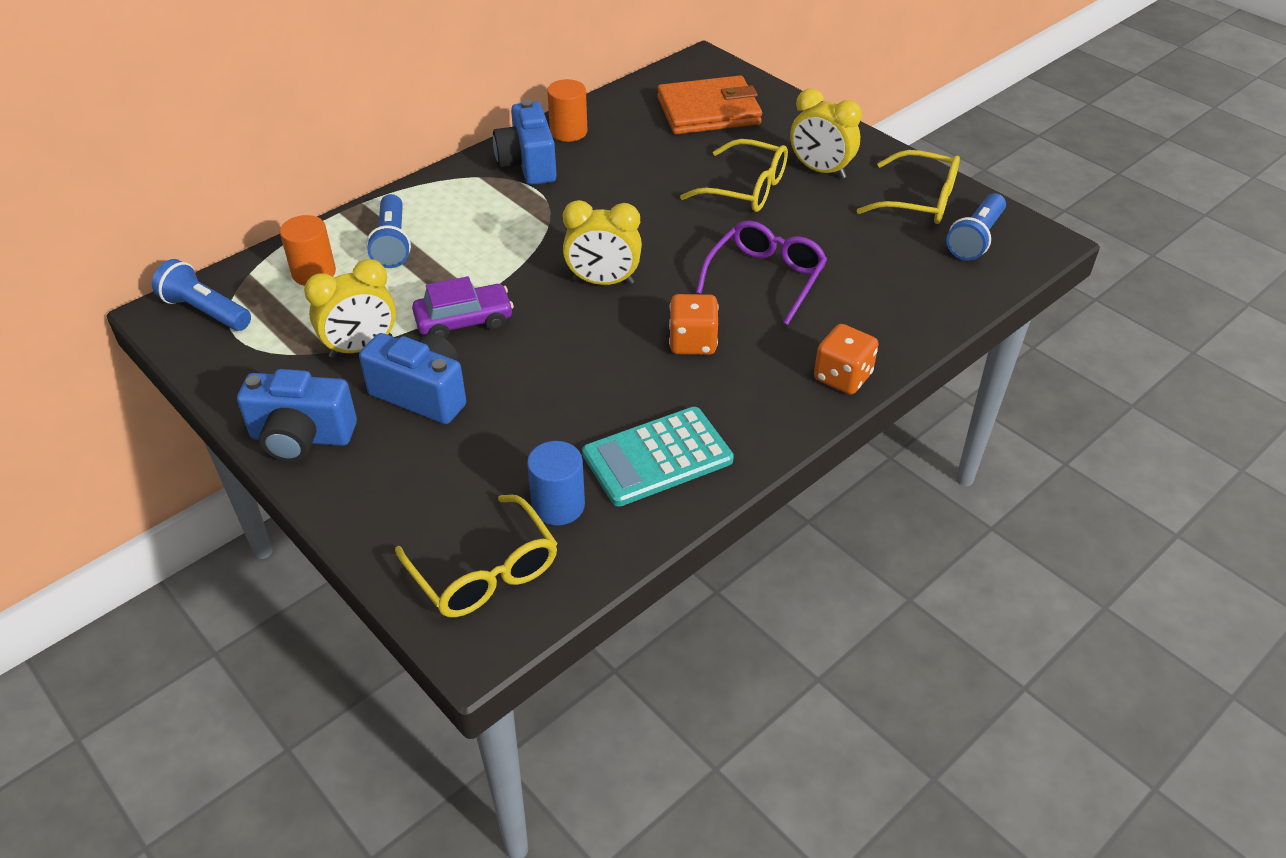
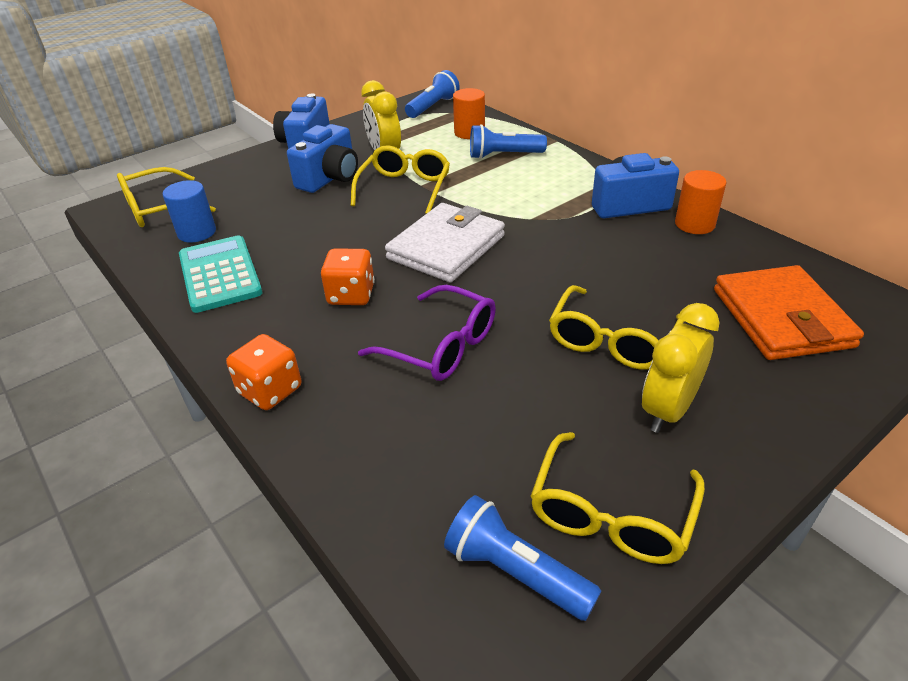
camera: 95 degrees right, 5 degrees down
purple car [412,276,514,339] -> yellow glasses [351,145,450,214]
yellow clock [563,200,642,285] -> white wallet [385,203,505,282]

